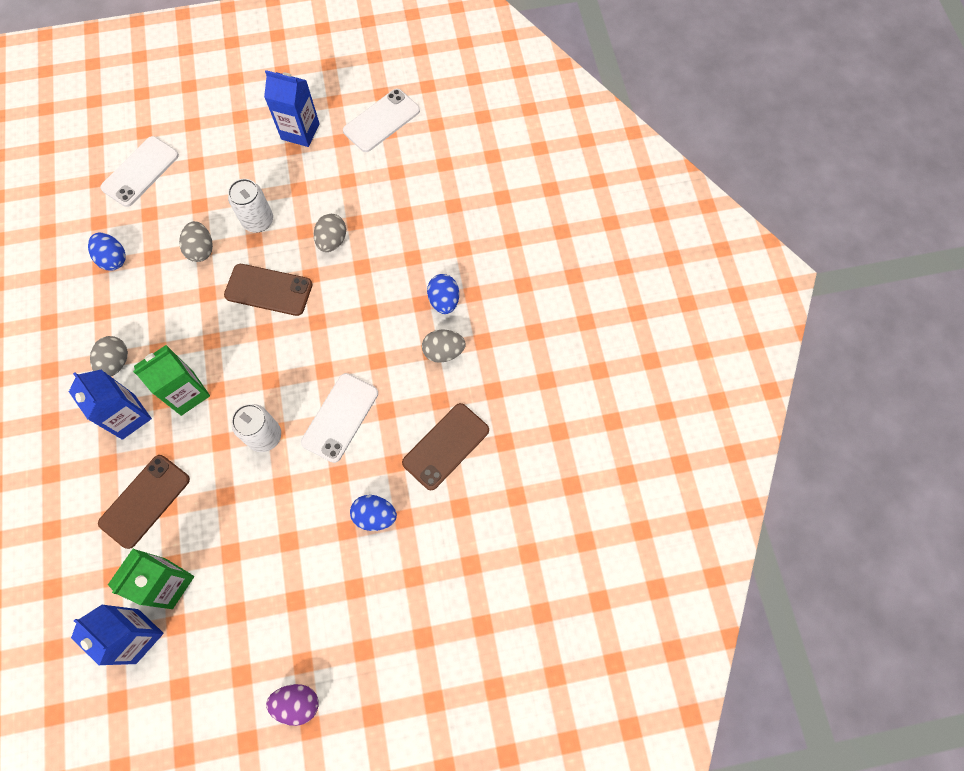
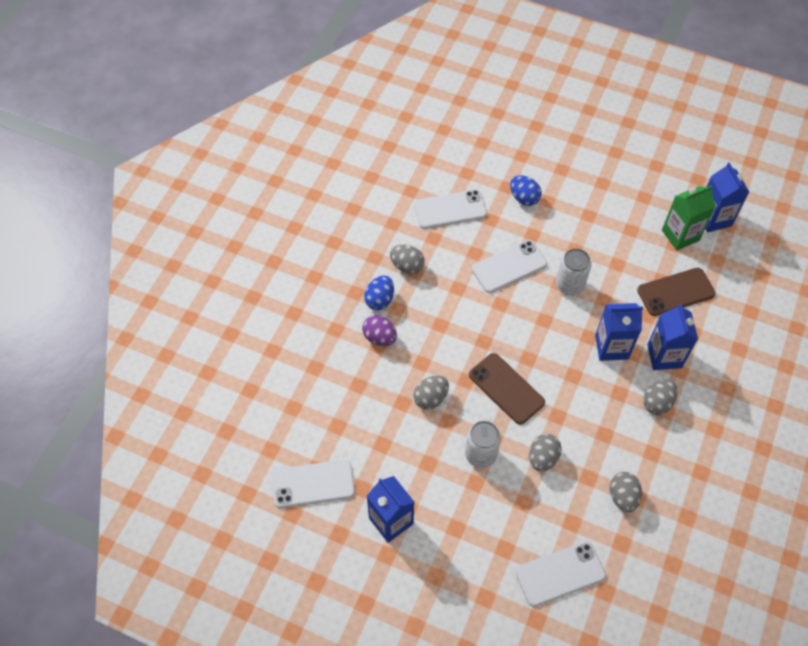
camera: 145 degrees left, 10 degrees down
blue egg [88,233,126,271] -> grey egg [610,472,642,513]
green carton [133,345,210,416] -> blue carton [595,303,643,361]
purple egg [266,684,319,726] -> purple egg moved to [362,315,397,346]
brown phone [402,403,489,490] -> white phone [414,190,487,229]

